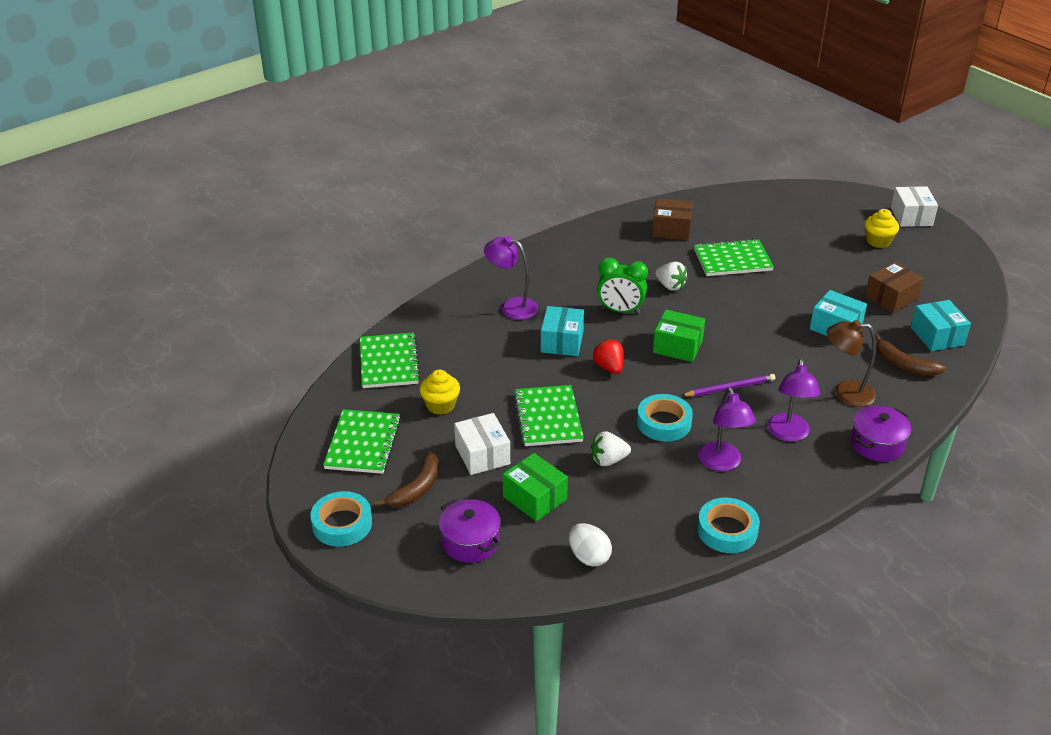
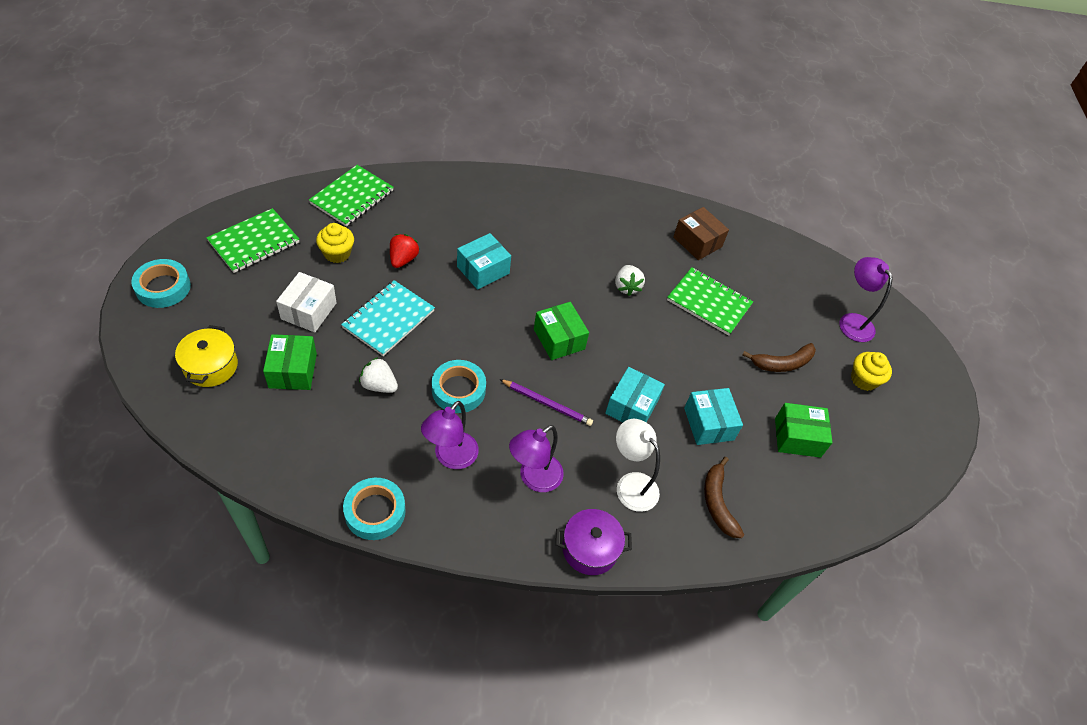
camera: 35 degrees right, 15 degrees up
brown banana [374,452,439,507] -> brown banana moved to [743,343,816,372]
purple pot [439,499,501,563] -> yellow pot [175,325,238,387]
purple lamp [484,236,538,320] -> purple lamp moved to [839,257,893,342]
green notebook [514,385,584,446] -> turquoise notebook [341,280,435,356]
white egg [569,523,612,566] -> none
red strawberry [592,339,624,374] -> red strawberry moved to [390,234,419,268]
green clock [597,258,648,314] -> none
brown lamp [827,320,876,407] -> white lamp [616,419,660,512]
brown box [865,262,924,313] -> green box [775,403,833,458]
white box [891,186,938,227] -> none
turquoise box [911,300,971,351] -> turquoise box moved to [605,367,665,423]

